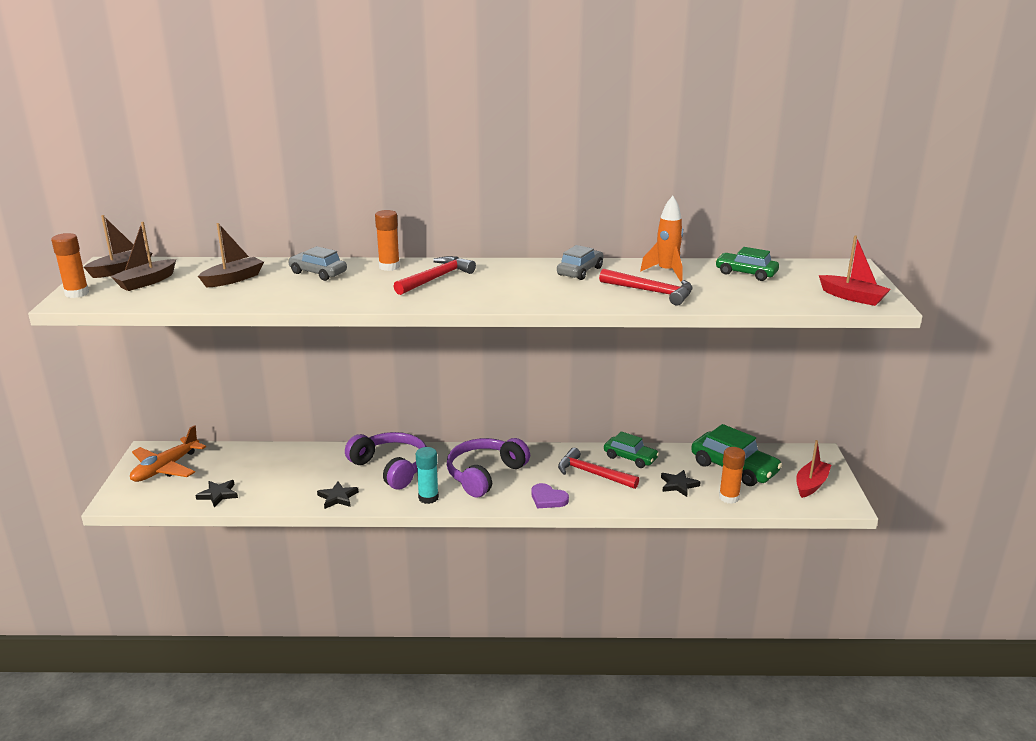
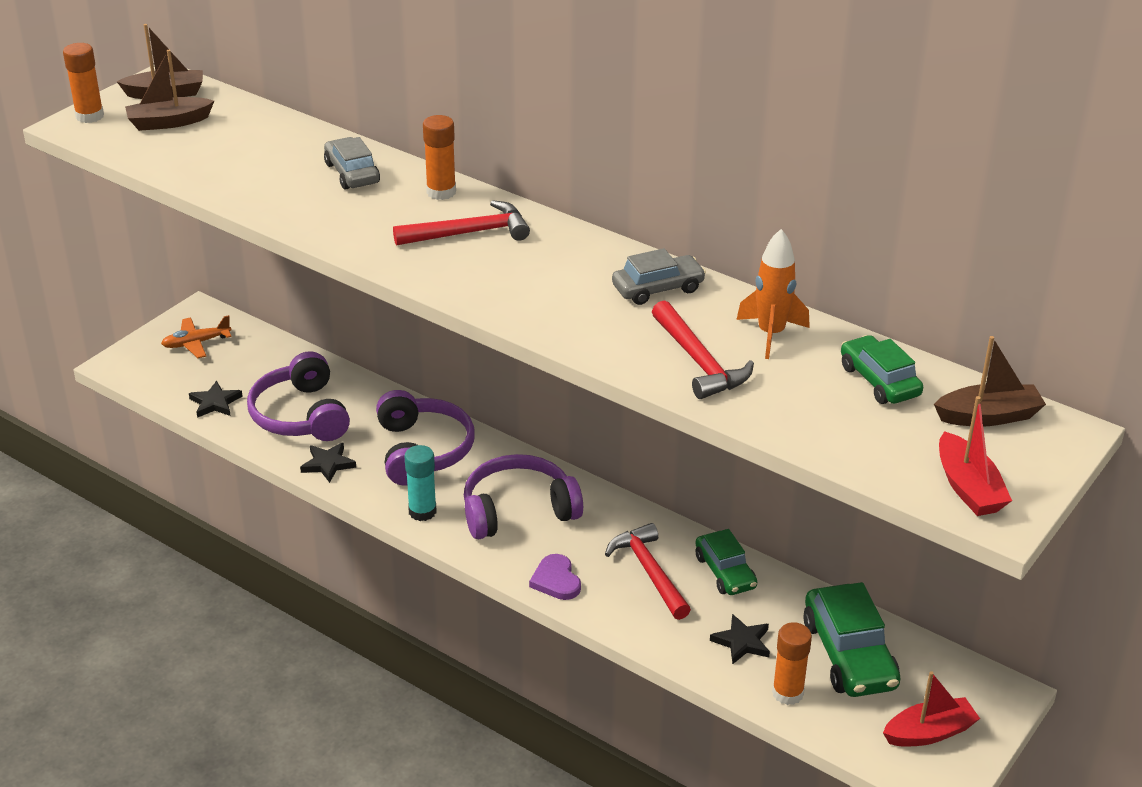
camera: 35 degrees right, 10 degrees up
orange plane [130,425,206,482] -> orange plane [161,315,232,358], size x0.66
brown boat [198,223,264,287] -> brown boat moved to [934,336,1046,426]
none -> purple headphones [247,351,350,441]

